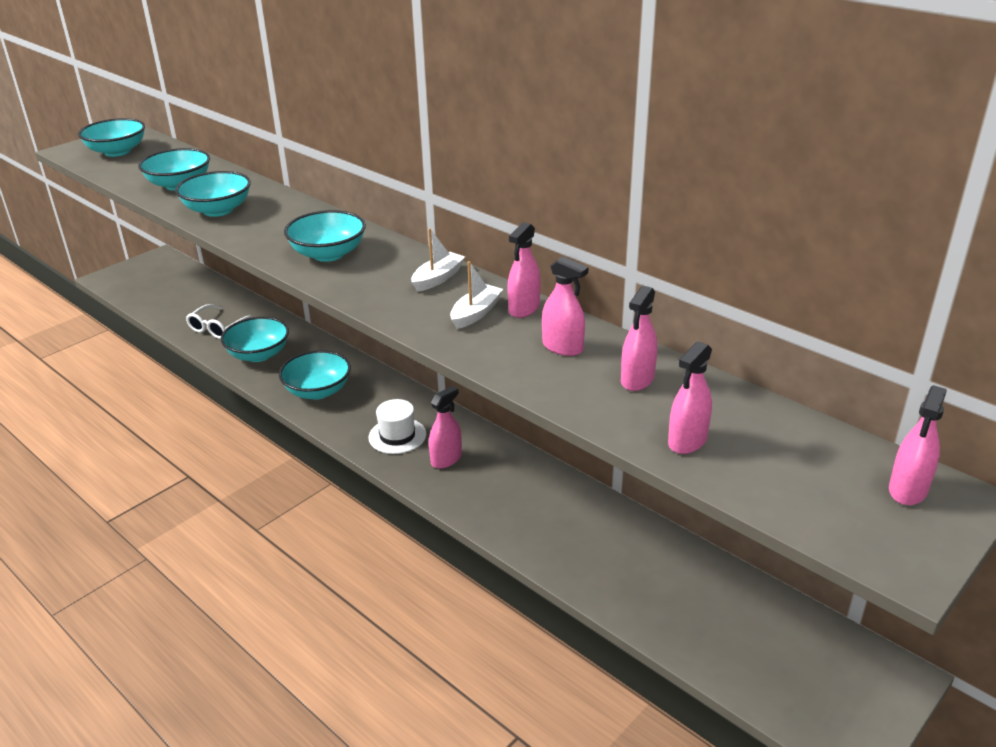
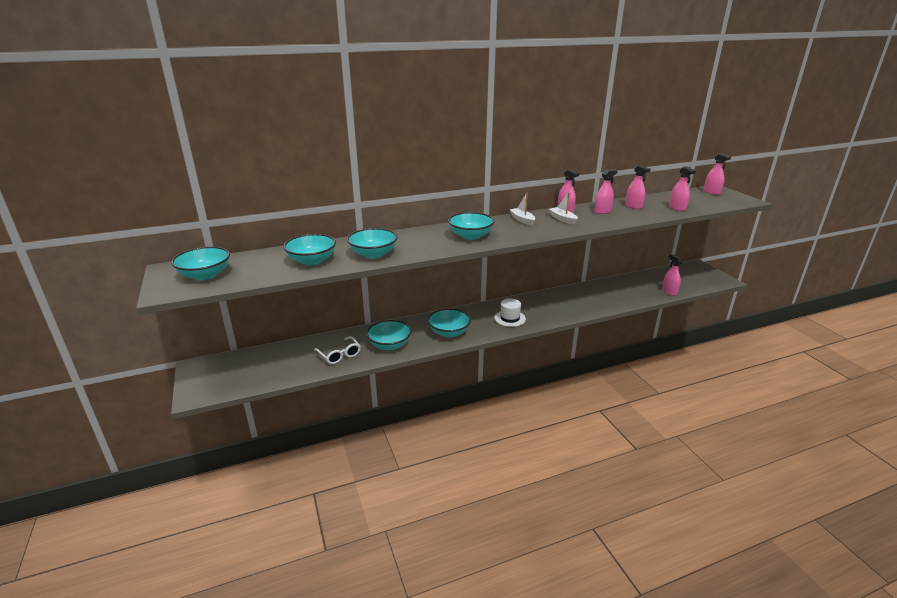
camera: 65 degrees left, 5 degrees down
pink spray bottle [429,386,462,469] -> pink spray bottle moved to [662,254,682,296]

